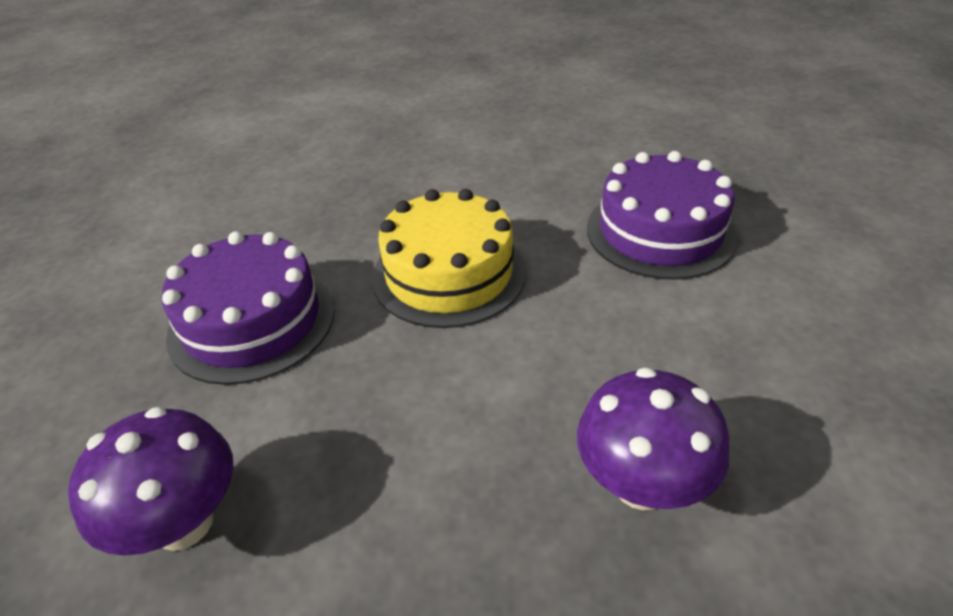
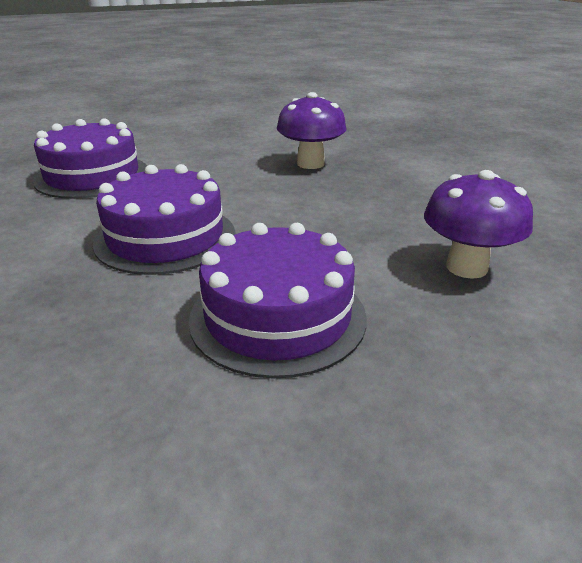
camera: 115 degrees left, 10 degrees down
yellow cake [372,189,526,328] -> purple cake [93,164,235,275]

